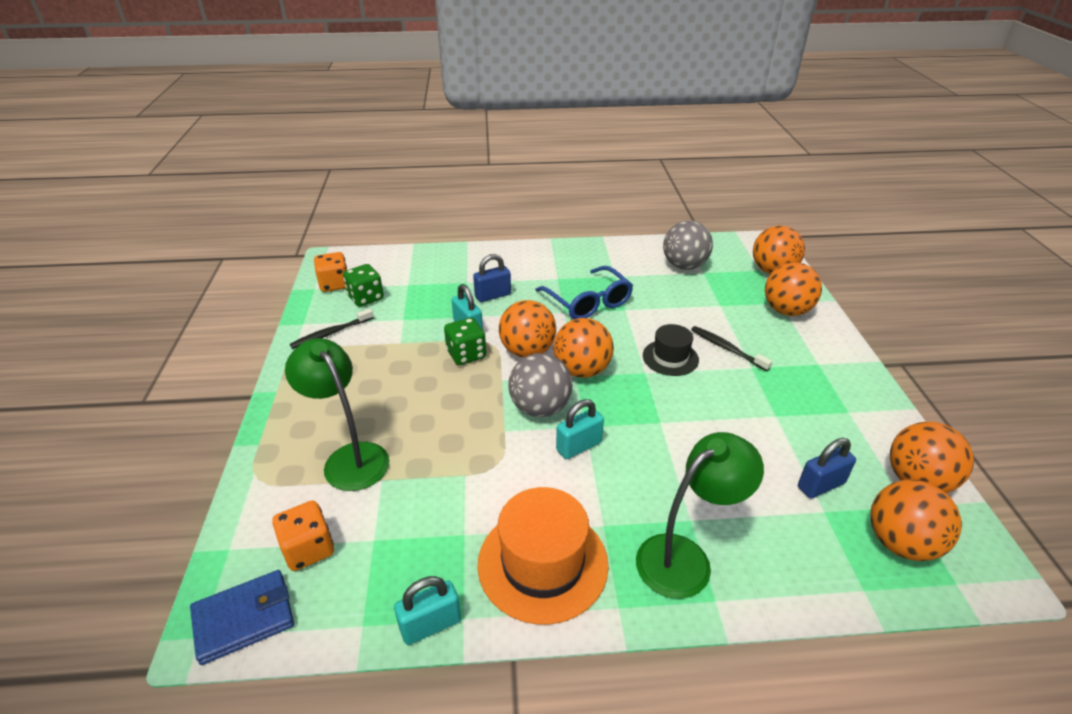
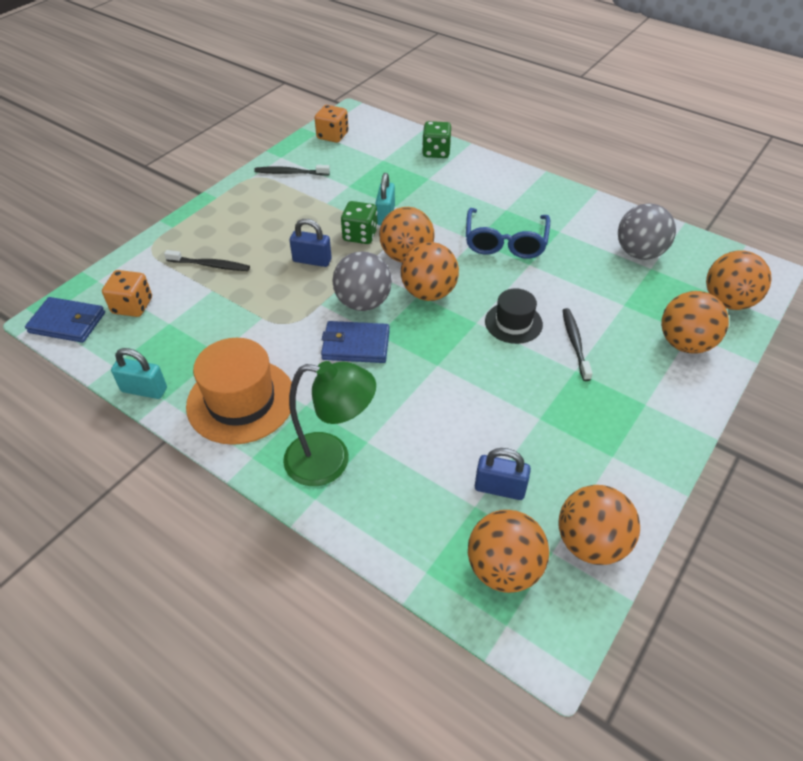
camera: 40 degrees right, 10 degrees up
green lamp [285,338,389,491] -> black toothbrush [164,250,250,271]
green dice [343,264,384,307] -> green dice moved to [422,121,451,158]
blue padlock [473,254,511,302] -> blue padlock moved to [289,219,332,267]
turquoise padlock [556,399,604,459] -> blue wallet [321,321,390,363]

